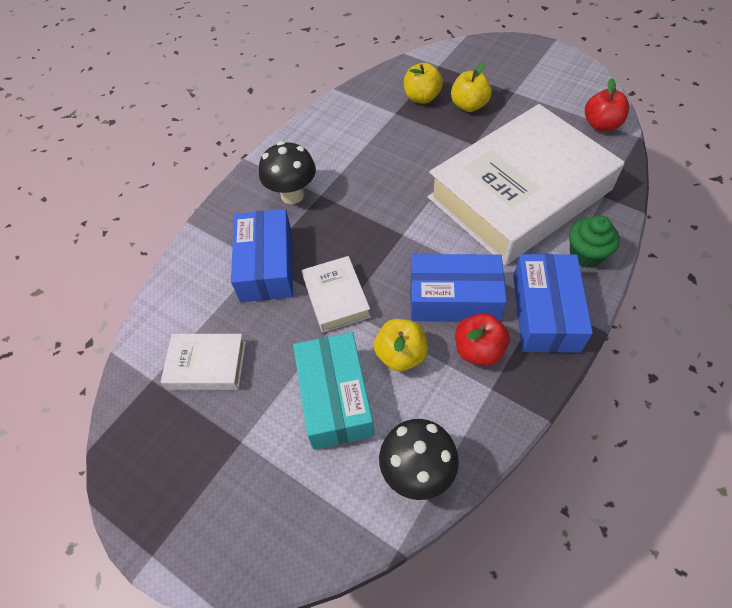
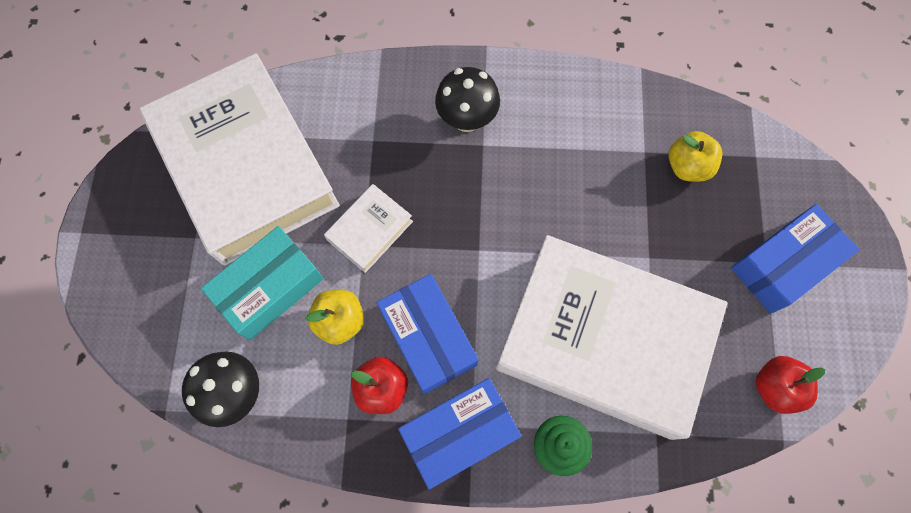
camera: 55 degrees right, 15 degrees up
white book [161,334,246,390] -> white book [139,53,340,265], size x2.45
blue box [231,209,293,302] -> blue box moved to [731,204,860,313]
yellow apple [451,62,492,112] -> none

